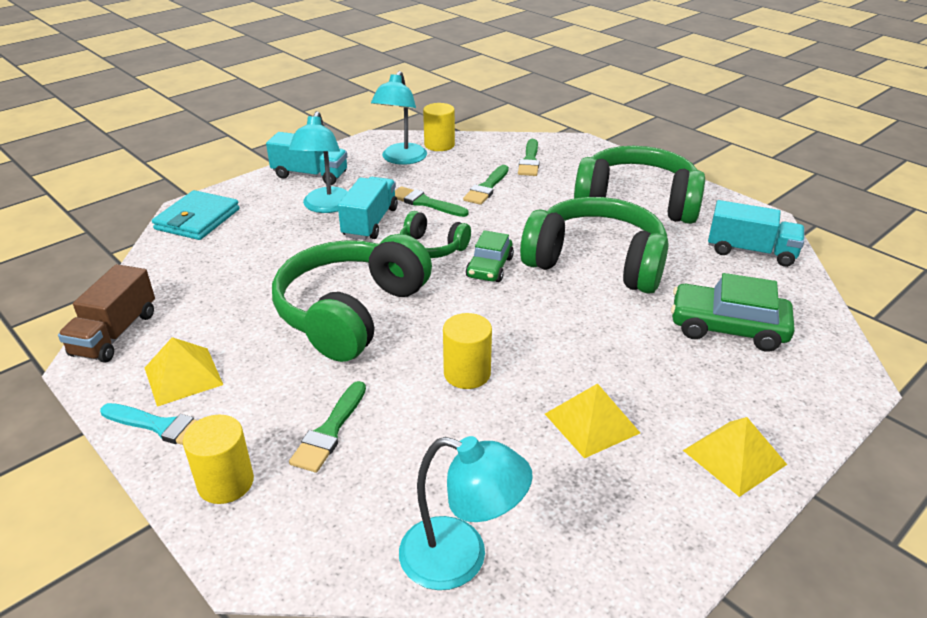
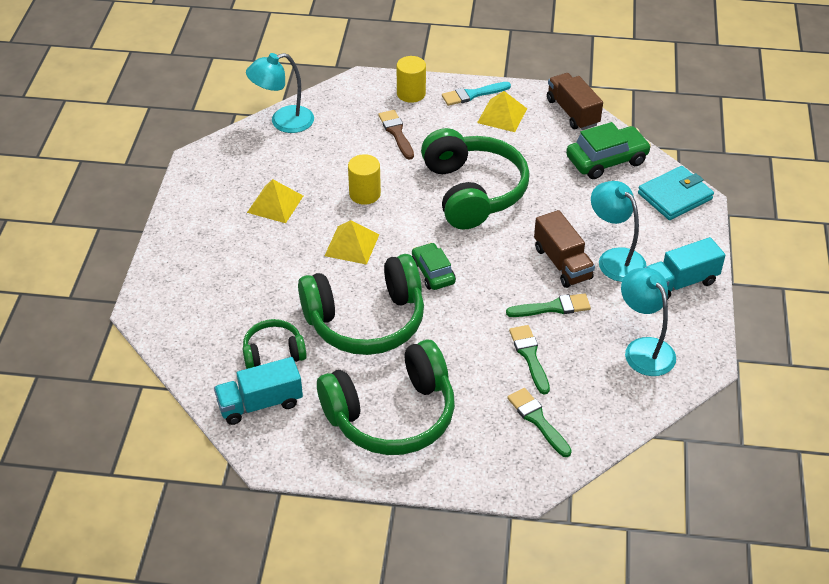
camera: 140 degrees right, 10 degrees up
turquoise wallet [152,190,239,240] -> turquoise wallet turned 75 degrees clockwise [638,166,714,220]
green brush [289,381,366,473] -> brown brush [378,110,414,160]
turquoise truck [338,177,398,240] -> brown truck [534,210,595,288]
green headphones [400,211,471,258] -> green headphones moved to [242,319,307,369]
yellow cylinder [423,103,455,151] -> none
green car [671,273,795,352] -> green car moved to [566,122,651,179]
yellow pyramid [683,417,787,497] -> yellow pyramid moved to [325,220,379,265]

